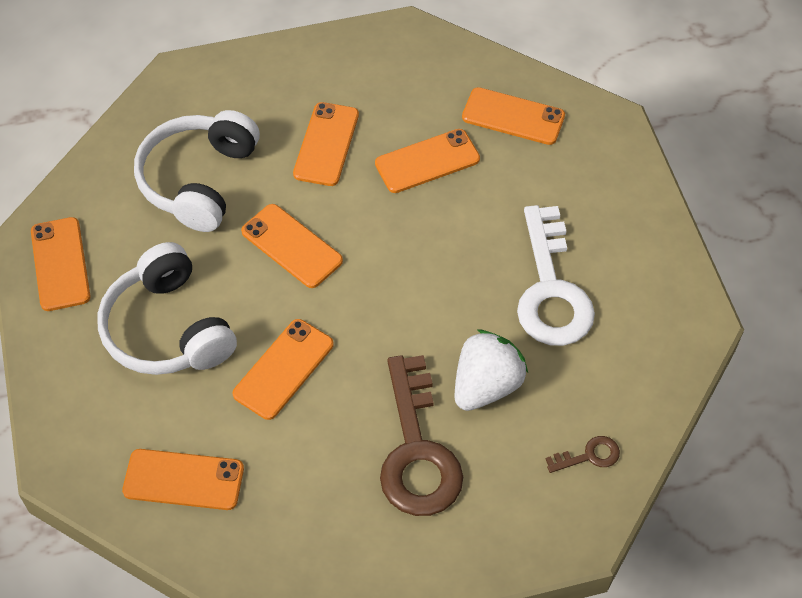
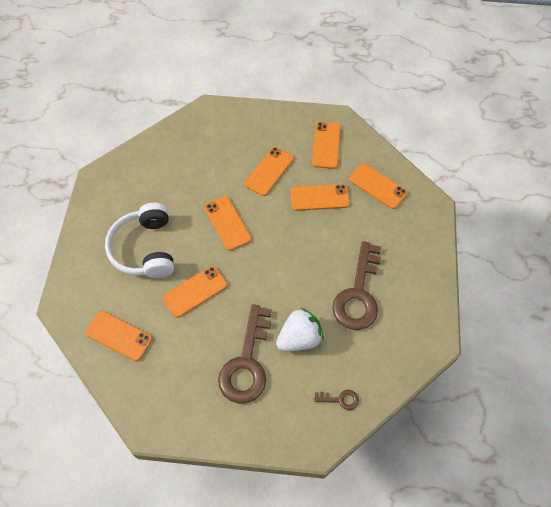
camera: 20 degrees right, 5 degrees up
orange phone [31,217,90,311] -> orange phone moved to [312,122,341,169]
white headphones [134,110,260,232] -> none
white key [517,205,595,346] -> brown key [332,241,381,330]

